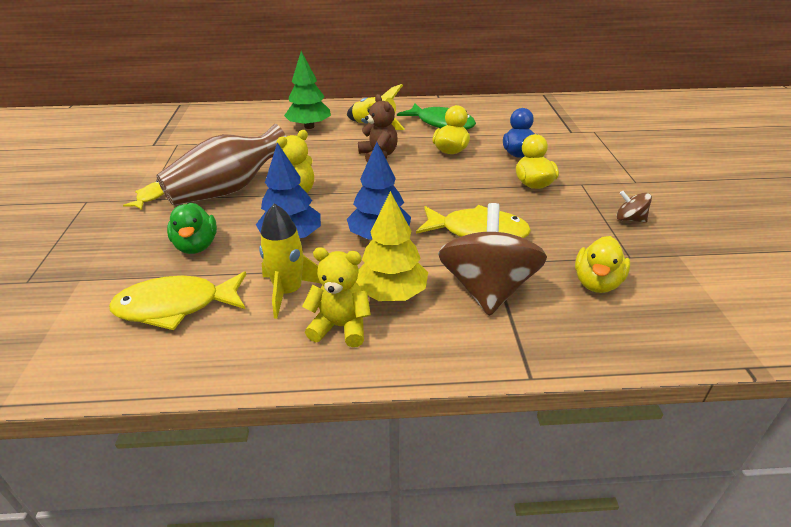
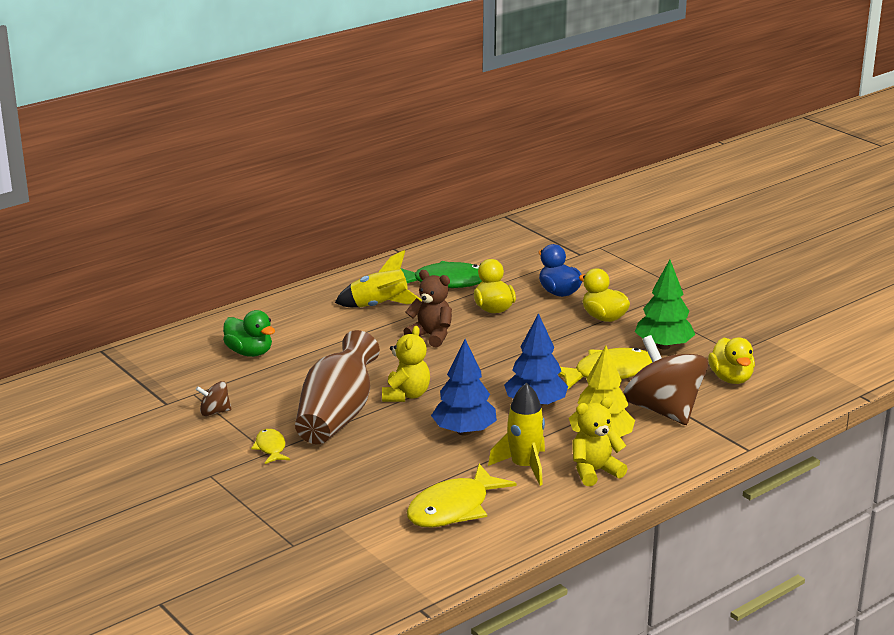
camera: 35 degrees left, 10 degrees down
green duck [167,203,217,254] -> green duck moved to [223,310,275,357]
green tree [284,51,331,129] -> green tree moved to [635,260,695,349]
brown spinning top [616,191,652,223] -> brown spinning top moved to [196,381,231,416]

